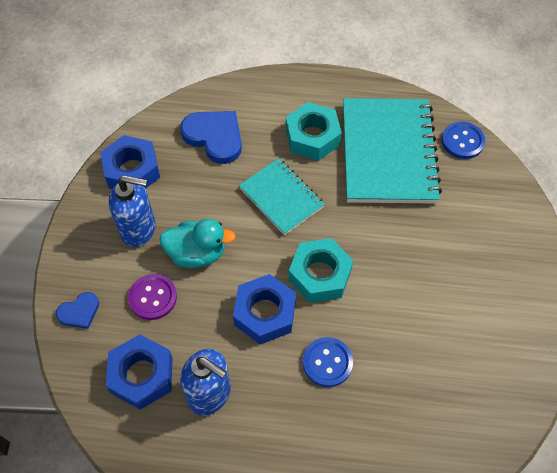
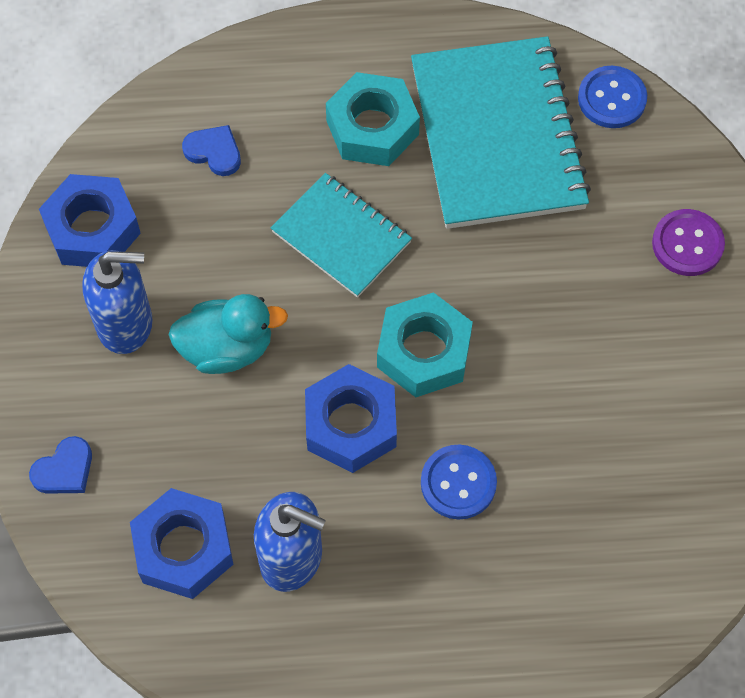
camera: 10 degrees left, 5 degrees up
purple button [128,274,177,320] -> purple button moved to [652,209,725,276]
blue heart [180,111,242,164] -> blue heart [182,125,241,176], size x0.55

